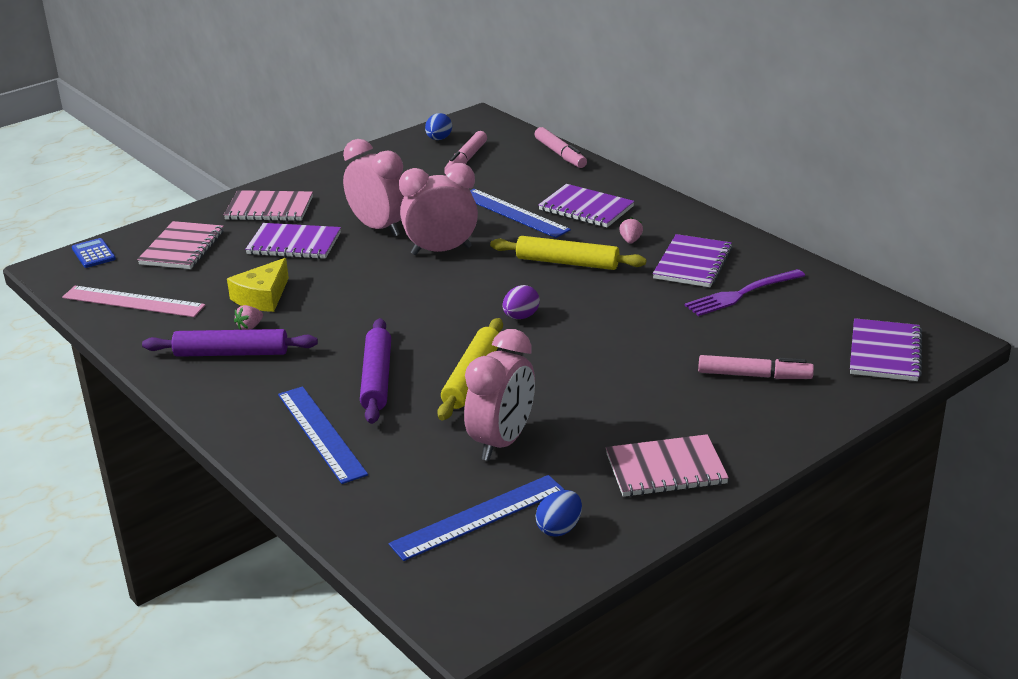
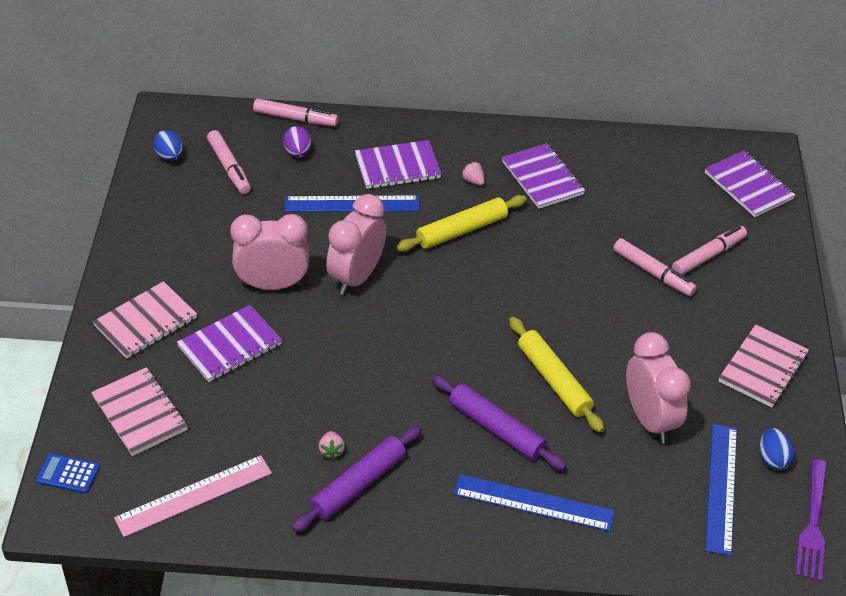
camera: 50 degrees left, 15 degrees up
yellow cheese [227,258,289,312] -> none
purple egg [502,285,540,319] -> purple egg moved to [283,126,311,157]
purple fork [685,269,805,316] -> purple fork moved to [795,459,827,581]
none -> pink marker [613,238,697,296]

